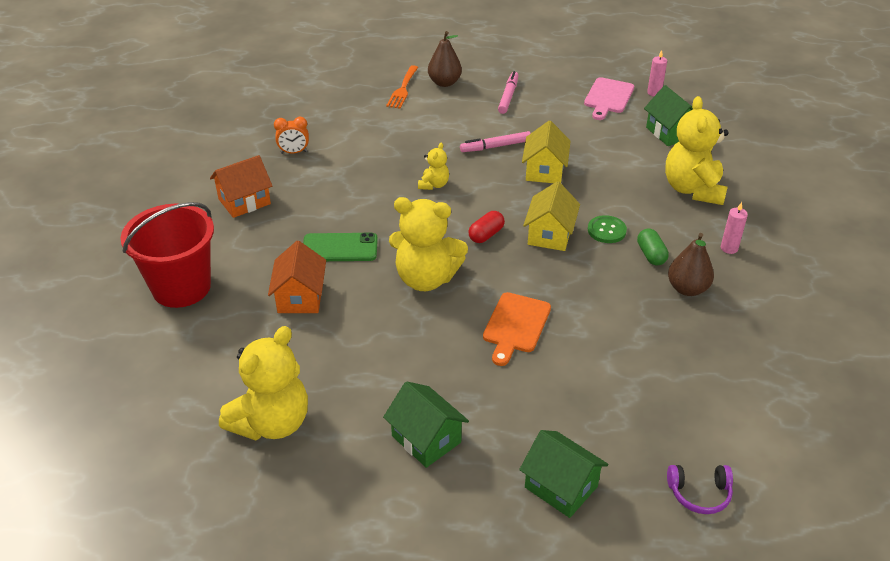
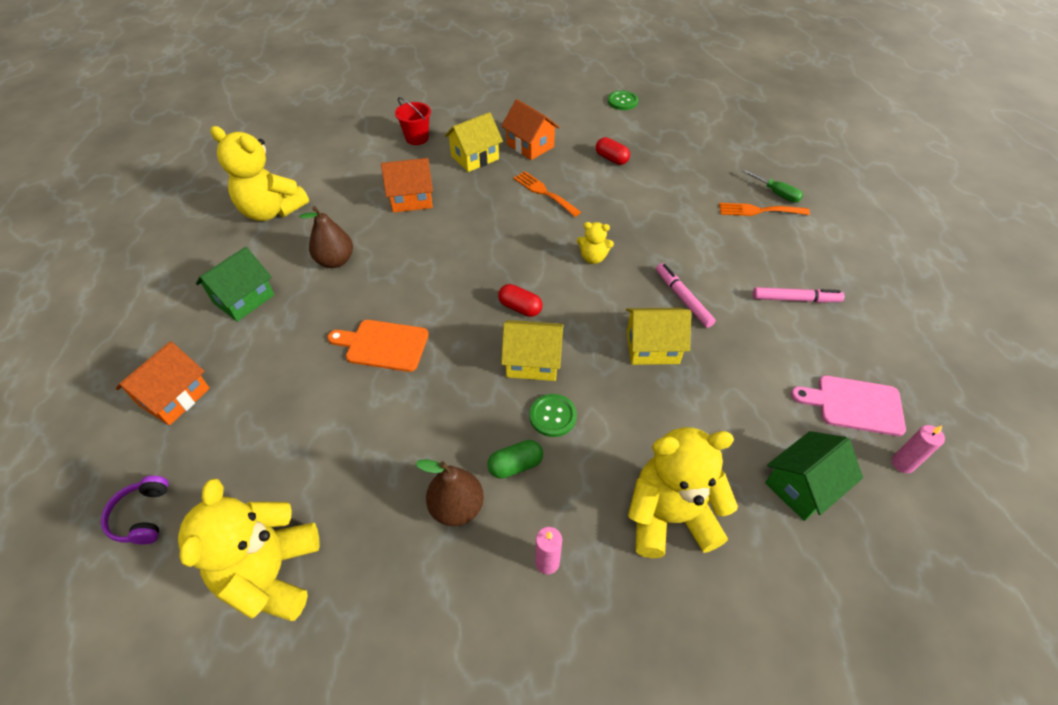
camera: 80 degrees right, 10 degrees up
red bucket [120,202,214,308] -> red bucket [395,97,431,145], size x0.51
orange clock [274,117,309,154] -> red capsule [596,137,630,165]
green phone [303,233,378,261] -> none
yellow teddy bear [389,197,468,291] -> yellow teddy bear moved to [178,479,320,621]
brown pear [428,31,462,87] -> brown pear moved to [299,206,353,268]
green house [519,430,609,518] -> orange house [116,341,210,425]
none -> yellow house [444,112,503,172]
none -> orange fork [513,171,581,217]
none -> green button [608,91,638,110]
none -> green screwdriver [743,169,803,203]

